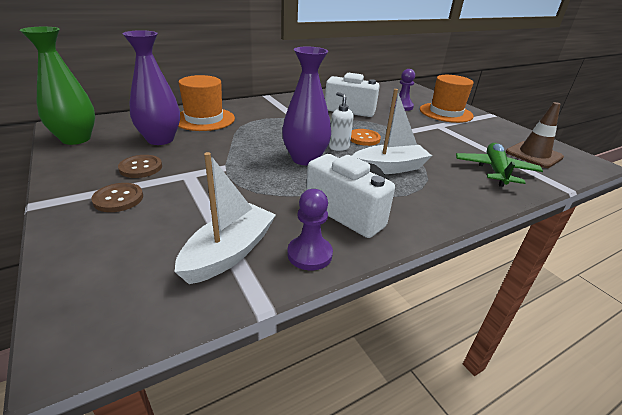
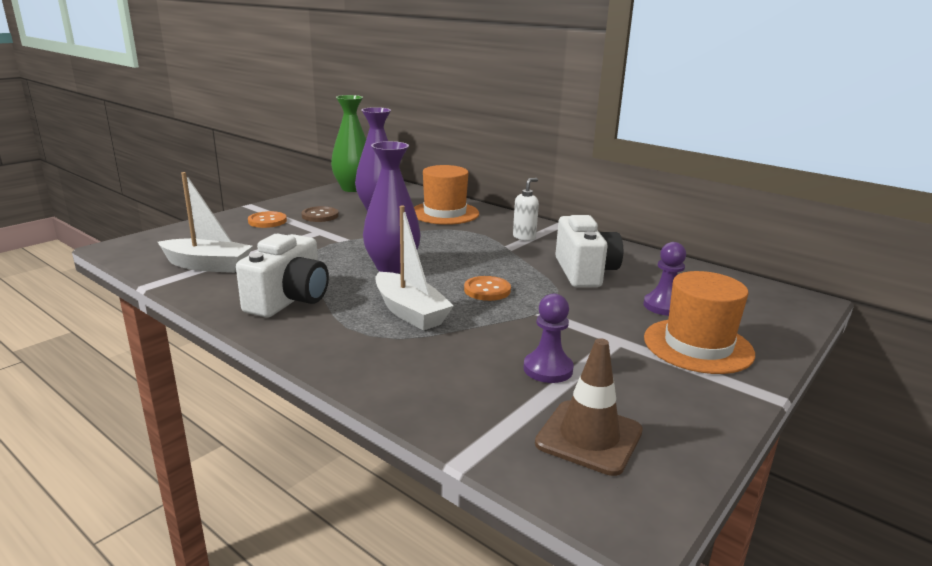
camera: 70 degrees right, 10 degrees down
brown button [91,183,143,212] -> orange button [248,211,287,228]
purple pawn [287,189,333,271] -> purple pawn moved to [523,293,574,383]
white soap dispenser [329,92,354,151] -> white soap dispenser moved to [513,178,539,241]
green plane [456,143,543,187] -> none

